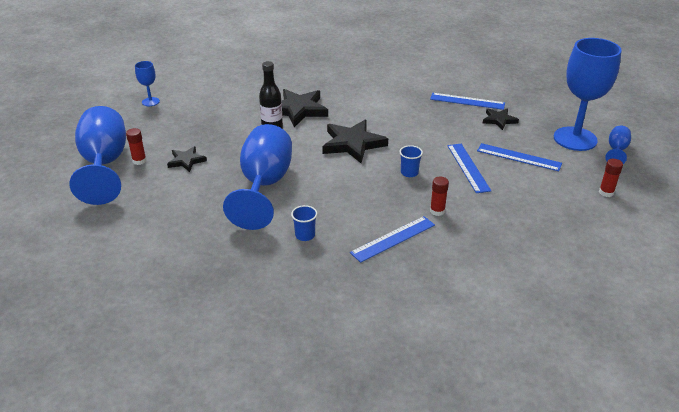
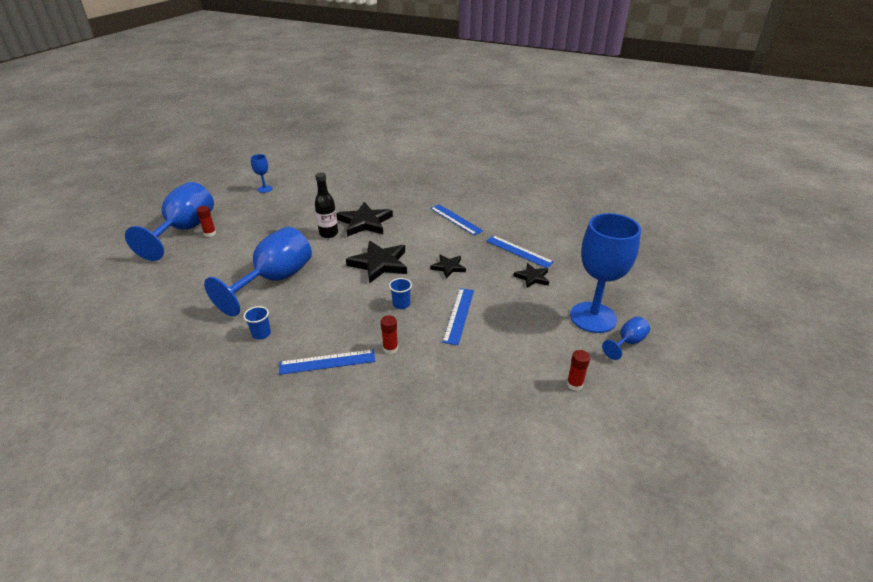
camera: 25 degrees right, 0 degrees up
black star [167,146,207,172] -> black star moved to [430,254,466,279]
blue ruler [477,143,562,171] -> blue ruler moved to [430,204,483,235]

